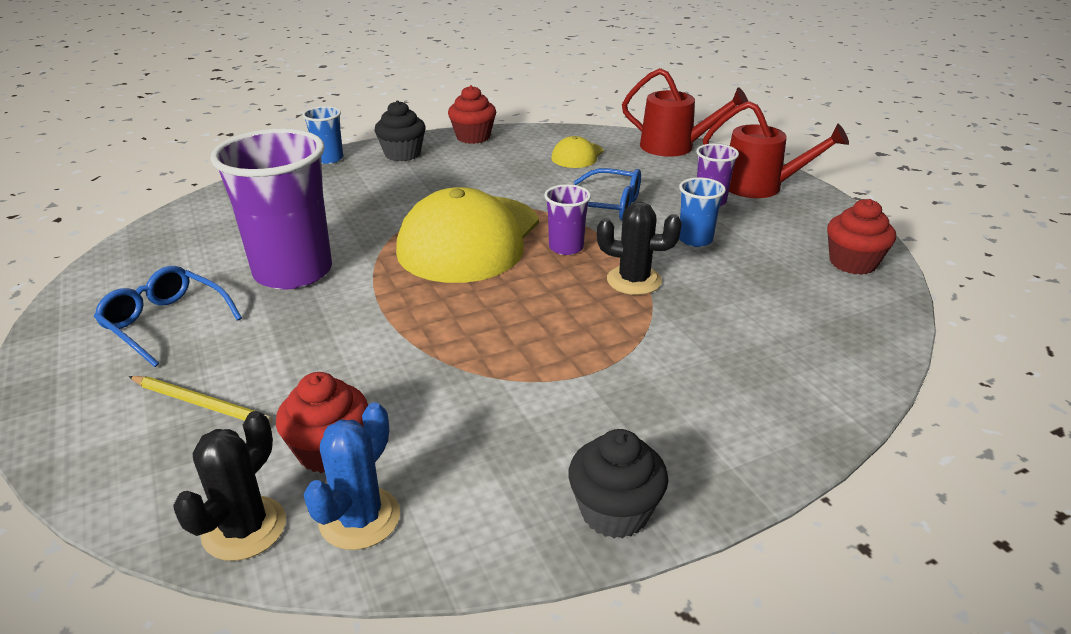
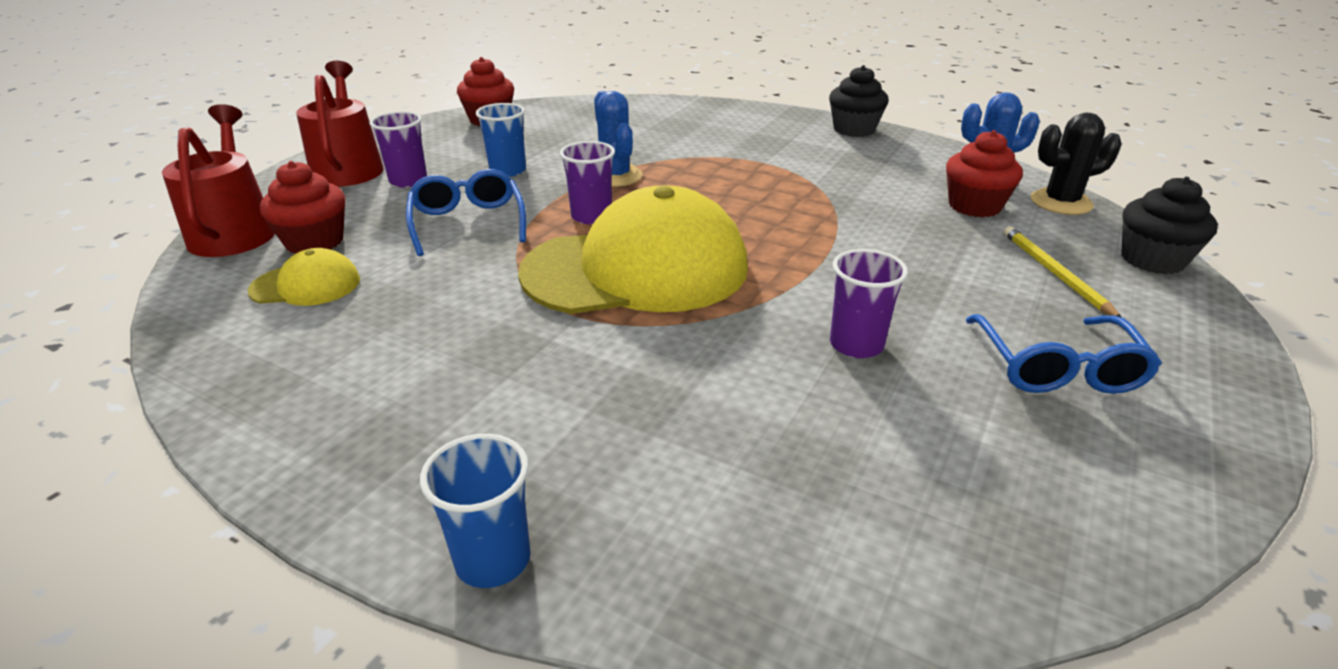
camera: 125 degrees left, 0 degrees up
purple cup [211,128,332,290] -> purple cup [830,249,908,358], size x0.47
black cupcake [375,100,426,161] -> black cupcake moved to [1121,177,1218,274]
red cupcake [448,85,496,144] -> red cupcake moved to [260,161,345,254]
black cactus [597,202,682,295] -> blue cactus [594,91,642,187]

